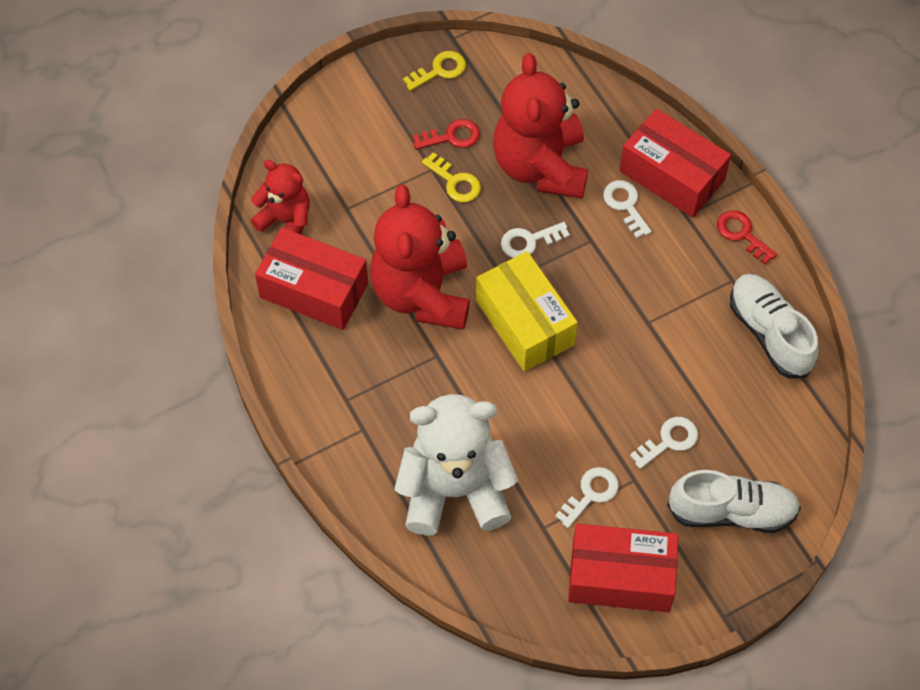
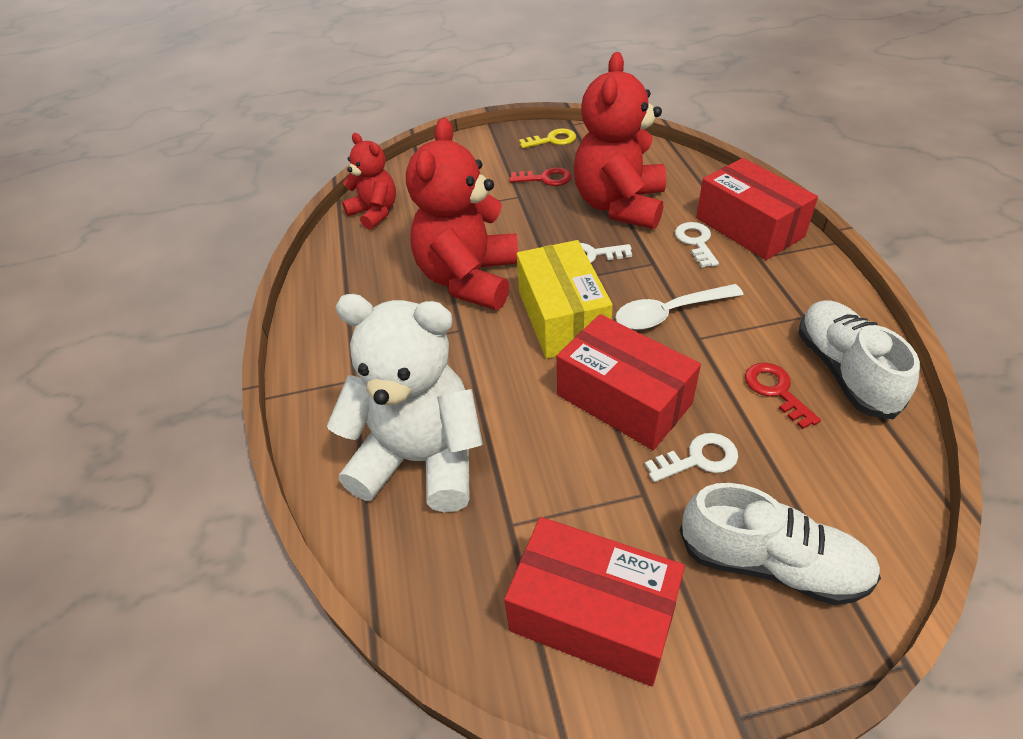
camera: 20 degrees right, 15 degrees down
red box [255,227,368,330] -> red box moved to [557,314,701,450]
yellow key [422,152,481,202] -> none
white key [555,467,619,528] -> none
red key [717,210,777,264] -> red key moved to [745,363,821,430]
none -> white spoon [615,284,743,330]

